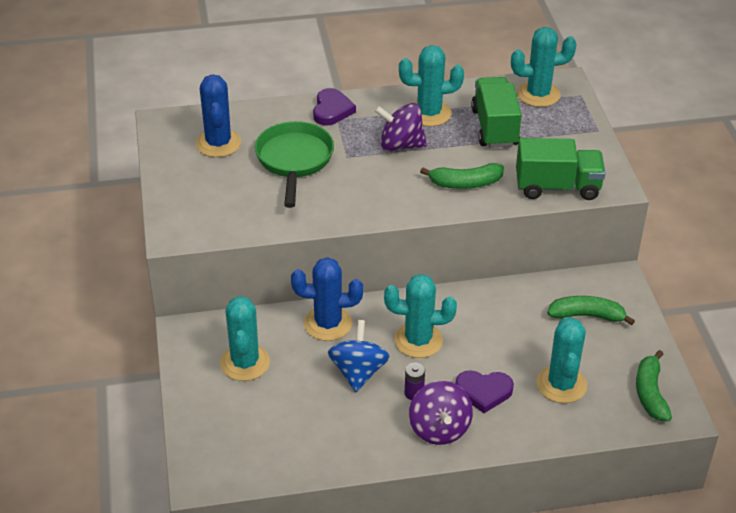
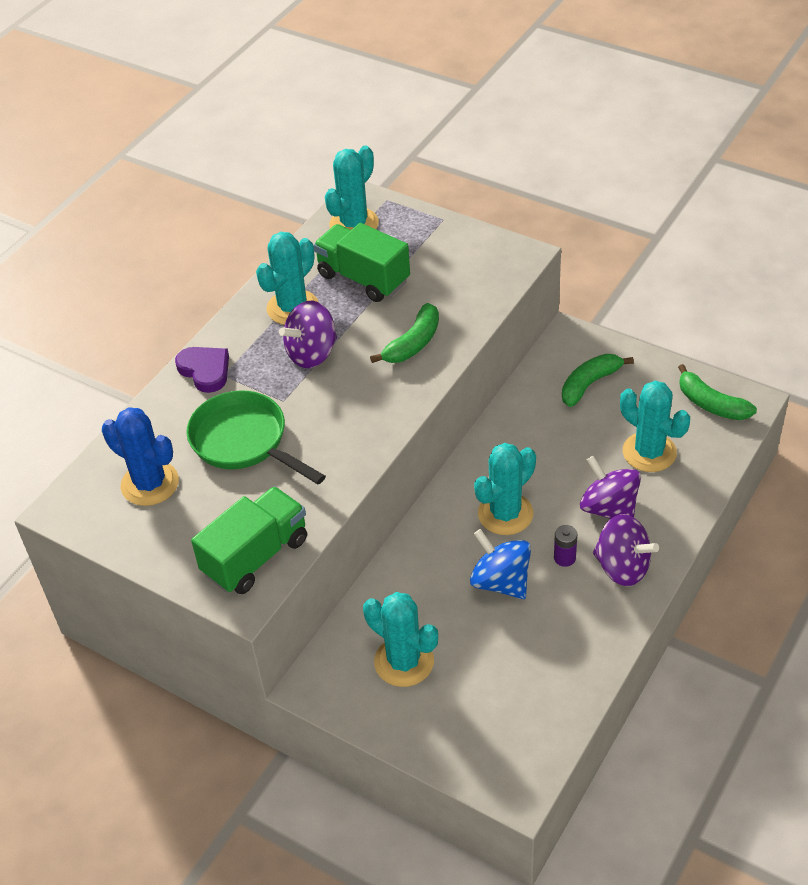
camera: 45 degrees left, 5 degrees up
blue cactus [291,257,363,341] -> none
purple heart [456,370,514,413] -> purple spinning top [580,455,641,519]
green truck [516,138,606,200] -> green truck moved to [191,486,307,594]

